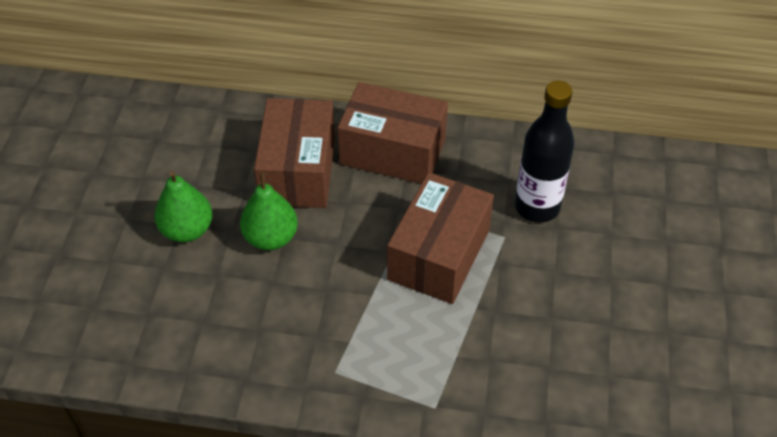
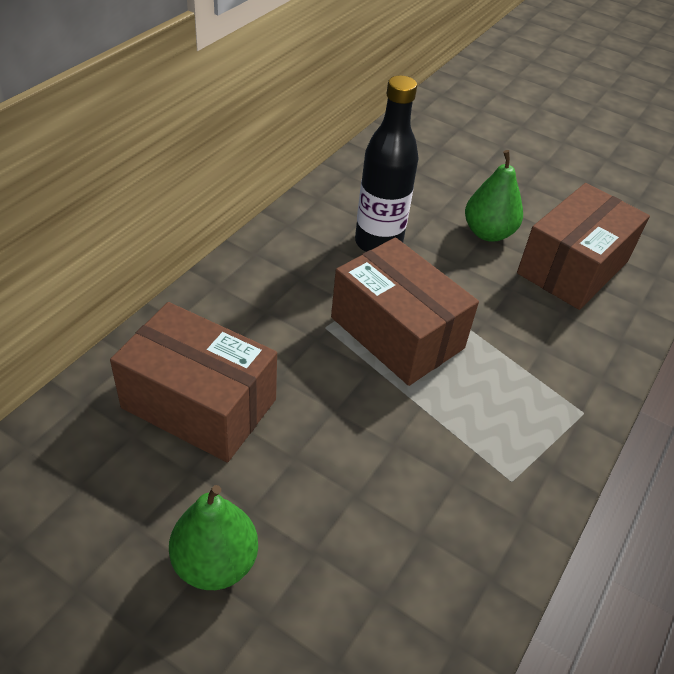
camera: 70 degrees left, 5 degrees down
green pear [240,172,298,250] -> green pear moved to [465,150,523,242]
brown box [337,82,448,184] -> brown box moved to [517,183,650,310]

